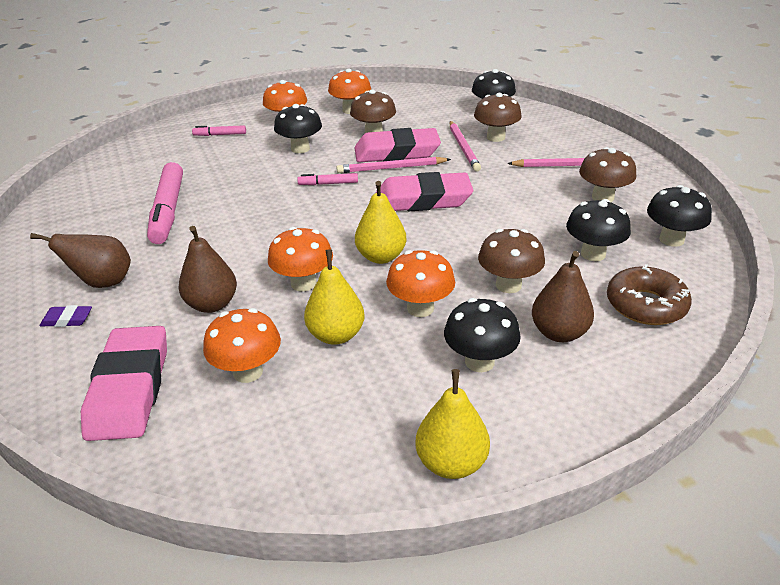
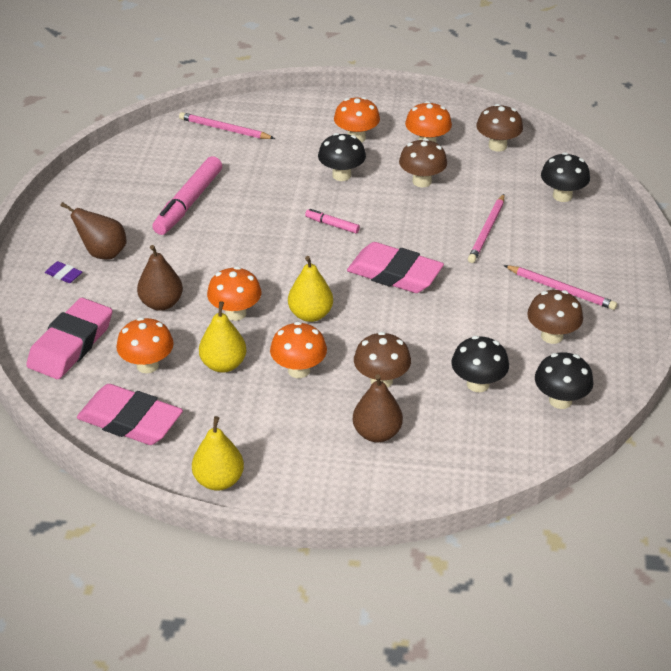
camera: 30 degrees right, 5 degrees up
pink marker [192,125,246,136] -> none
pink pencil [337,157,451,173] -> pink pencil moved to [179,112,275,139]
pink eraser [354,128,441,162] -> pink eraser moved to [77,384,183,445]
black mushroom [444,298,521,372] -> none
brown mushroom [474,93,522,142] -> brown mushroom moved to [476,104,523,152]
brown donut [607,264,692,325] -> none

